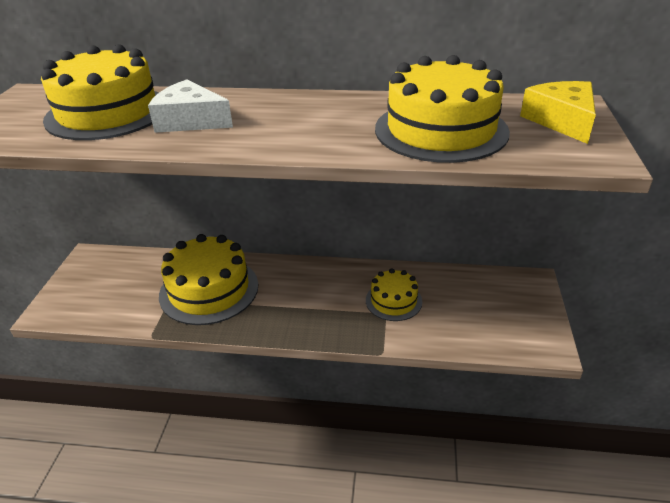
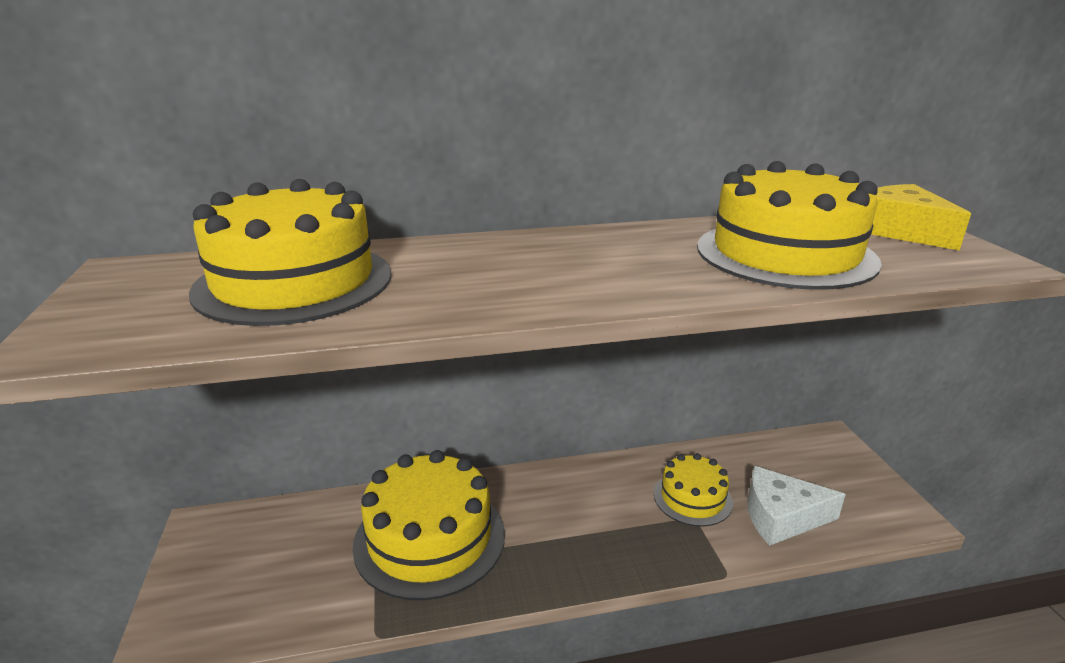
camera: 20 degrees left, 10 degrees down
white cheese [148,79,233,133] -> white cheese moved to [747,466,846,546]

